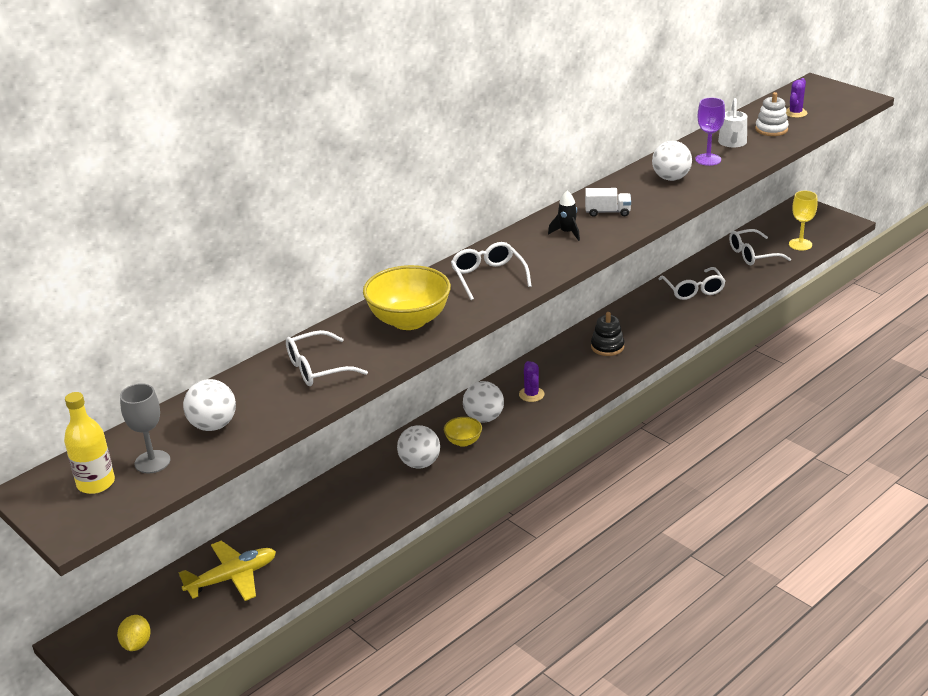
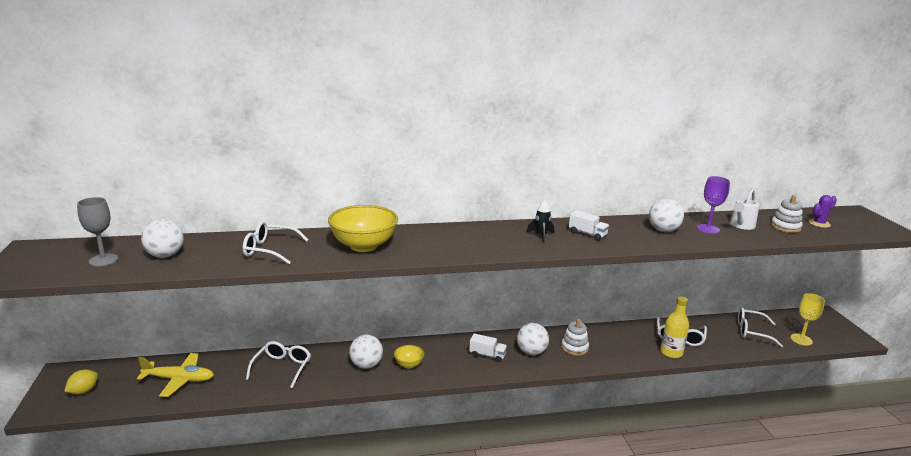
camera: 30 degrees right, 10 degrees down
yellow bottle [64,392,115,494] -> yellow bottle moved to [660,296,689,358]
white glasses [451,242,532,300] -> white glasses moved to [246,341,311,388]
white ball [463,381,504,423] -> white ball moved to [517,323,549,355]
purple cactus [519,361,544,402] -> white truck [469,333,507,362]
black stacking toy [591,312,624,356] -> white stacking toy [561,319,589,356]

